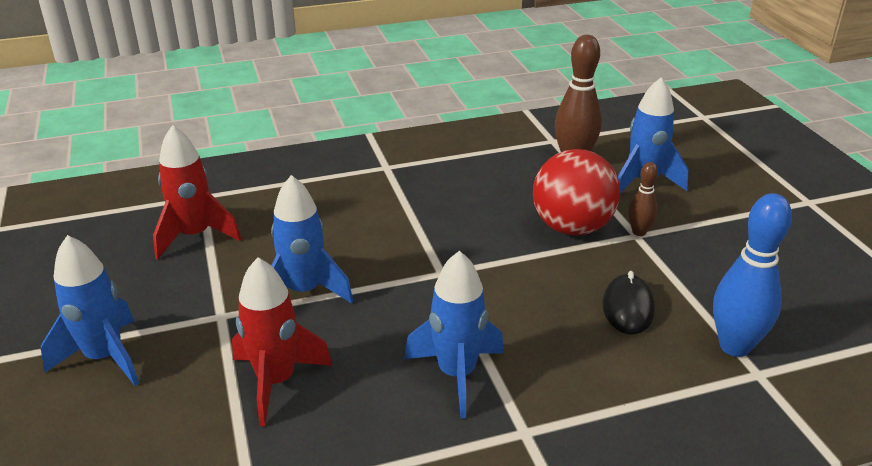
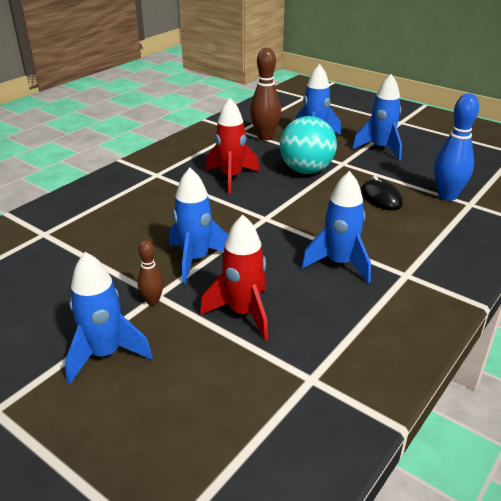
camera: 35 degrees left, 0 degrees up
red rocket [153,125,241,260] -> red rocket moved to [205,98,260,194]
red ball [533,149,620,236] -> turquoise ball [280,116,337,174]
brown bowling pin [628,162,658,236] -> brown bowling pin moved to [138,240,164,306]
none -> blue rocket [352,74,402,160]

